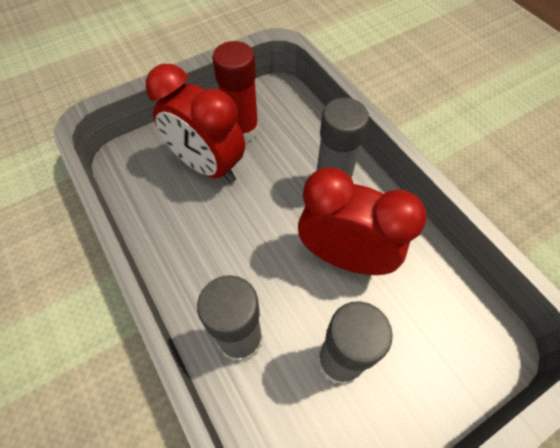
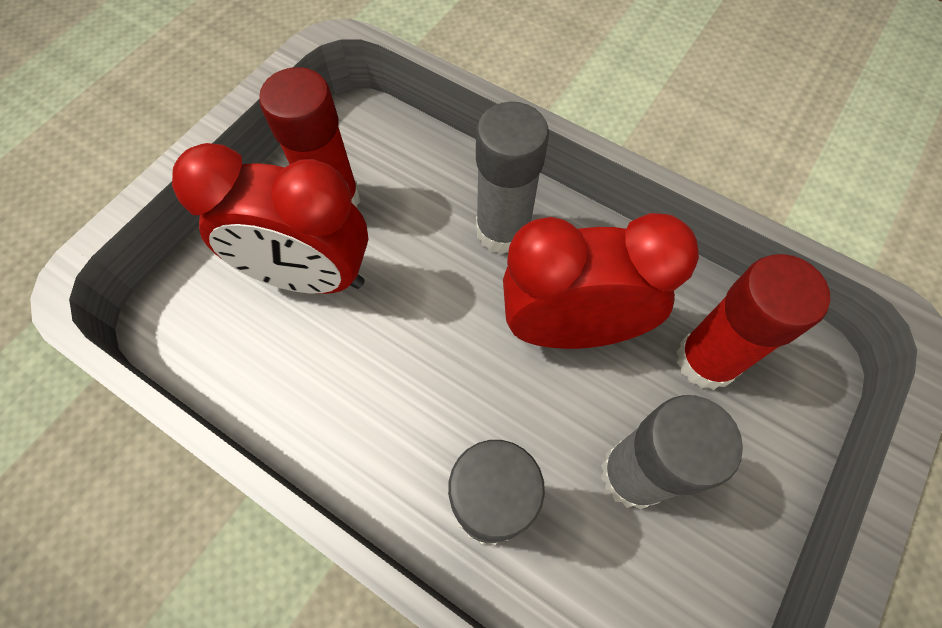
camera: 25 degrees left, 5 degrees up
none -> red glue stick [676,254,830,390]

